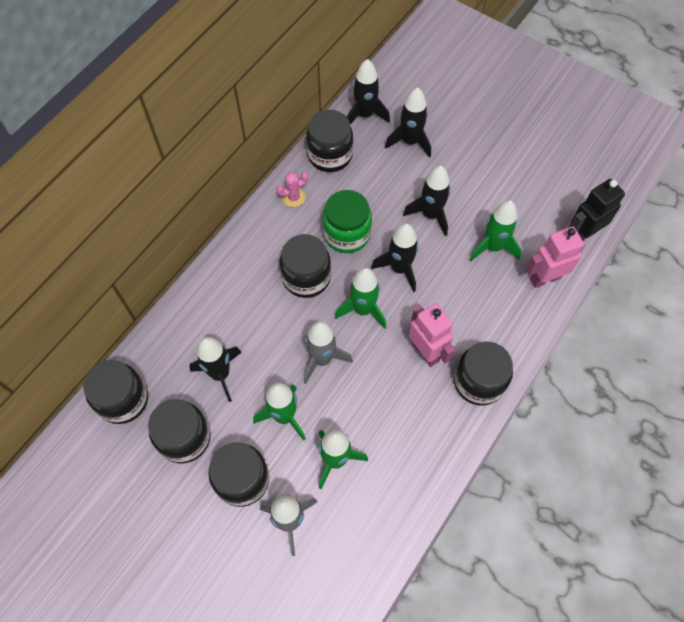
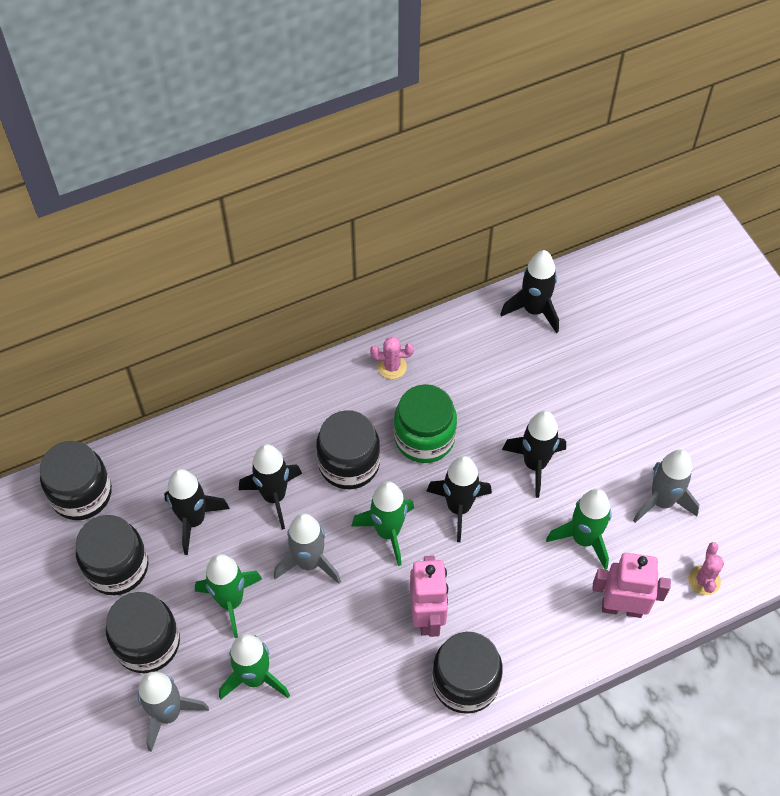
camera: 30 degrees right, 5 degrees down
black jar [306,110,353,172] -> none
black rocket [385,87,431,158] -> black rocket moved to [239,444,302,530]
black robot [569,179,625,241] -> pink cactus [688,542,724,595]
none -> grey rocket [633,449,699,523]

